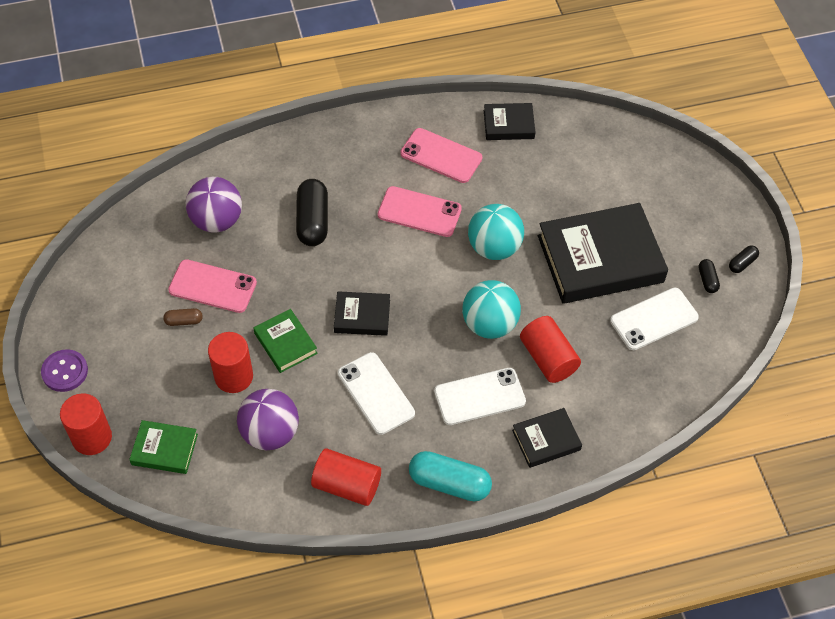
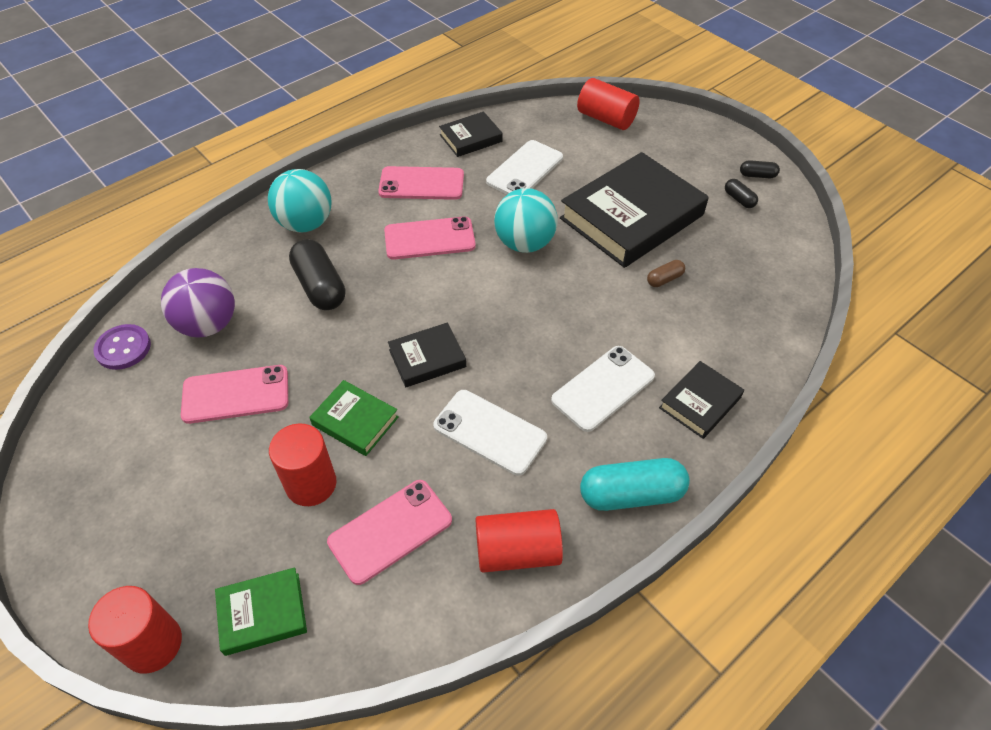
camera: 25 degrees left, 5 degrees down
purple button [41,349,88,392] -> purple button moved to [93,324,151,370]
brown capsule [163,308,203,326] -> brown capsule moved to [647,260,685,287]
purple ball [237,389,299,450] -> pink phone [327,480,452,585]
turquoise ball [462,280,521,339] -> turquoise ball moved to [268,169,331,232]
red cylinder [520,316,581,383] -> red cylinder moved to [577,78,640,130]
white phone [610,288,699,350] -> white phone moved to [486,140,563,195]
black capsule [729,245,759,273] -> black capsule turned 75 degrees clockwise [740,160,780,178]

